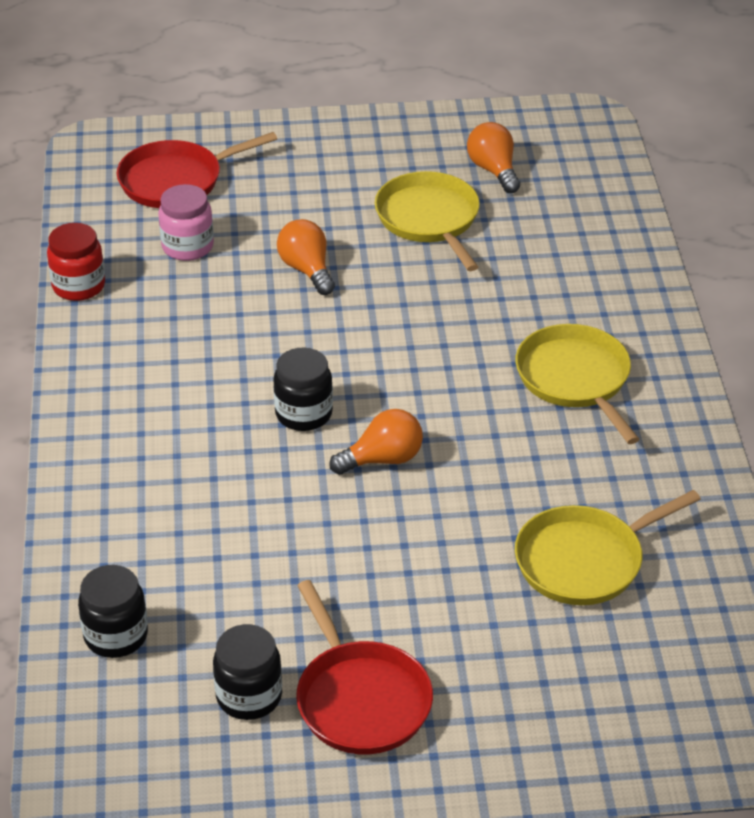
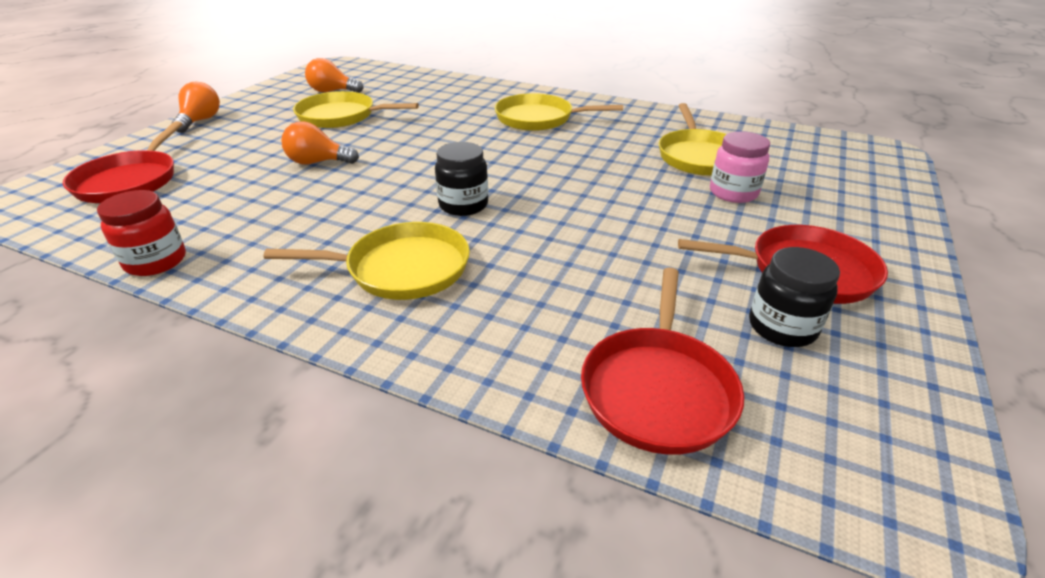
camera: 60 degrees left, 5 degrees down
black jar [78,565,148,658] -> red pan [581,268,744,455]
pink jar [158,184,214,261] -> pink jar moved to [710,131,770,203]
orange light bulb [329,409,423,475] -> orange light bulb moved to [172,82,220,133]
none -> yellow pan [264,222,470,300]

